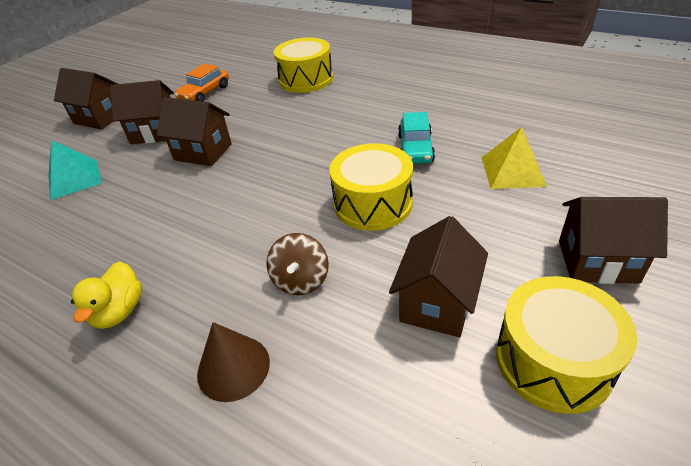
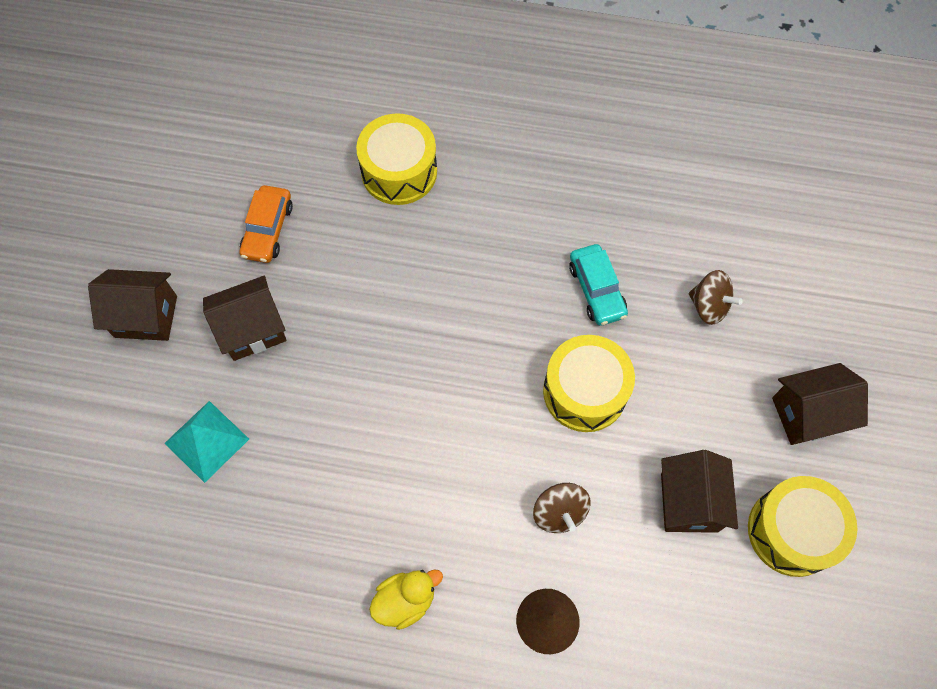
camera: 25 degrees left, 25 degrees up
yellow duck [71,261,142,329] -> yellow duck turned 105 degrees counterclockwise [369,569,443,630]
brown house [157,97,232,166] -> none
yellow pyramid [482,127,547,189] -> brown spinning top [689,270,743,325]

